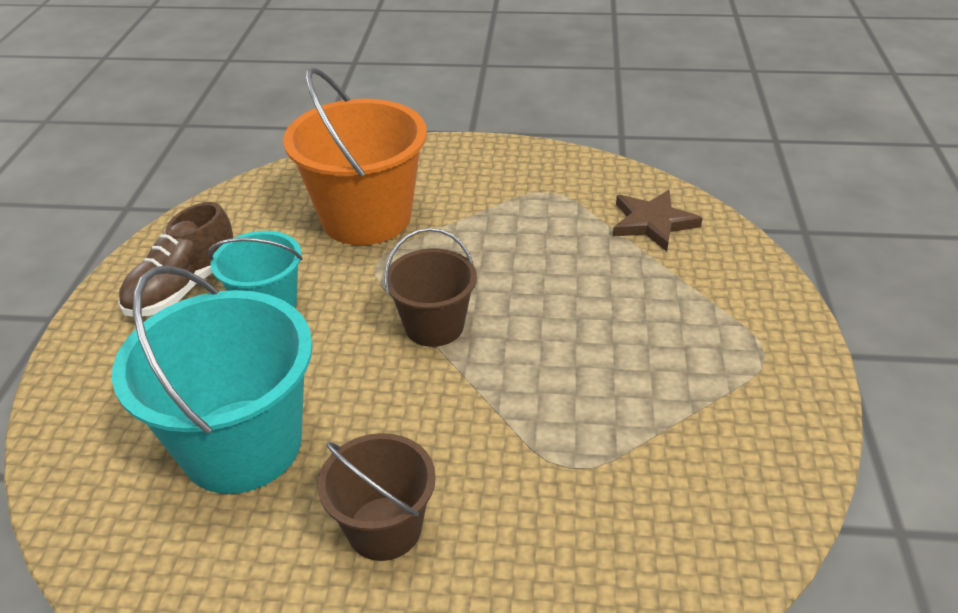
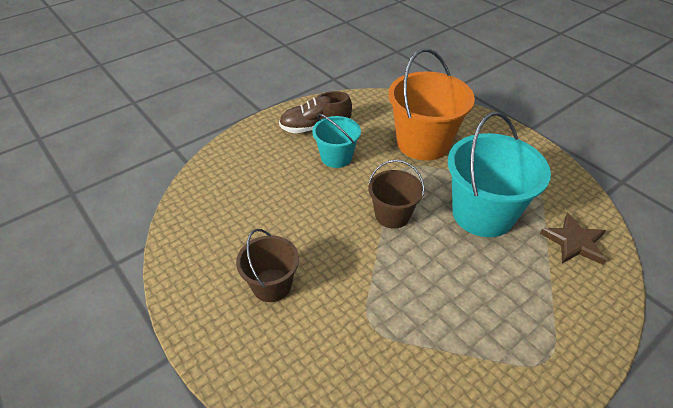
camera: 45 degrees right, 5 degrees up
turquoise bucket [112,265,313,494] -> turquoise bucket moved to [448,112,551,237]

